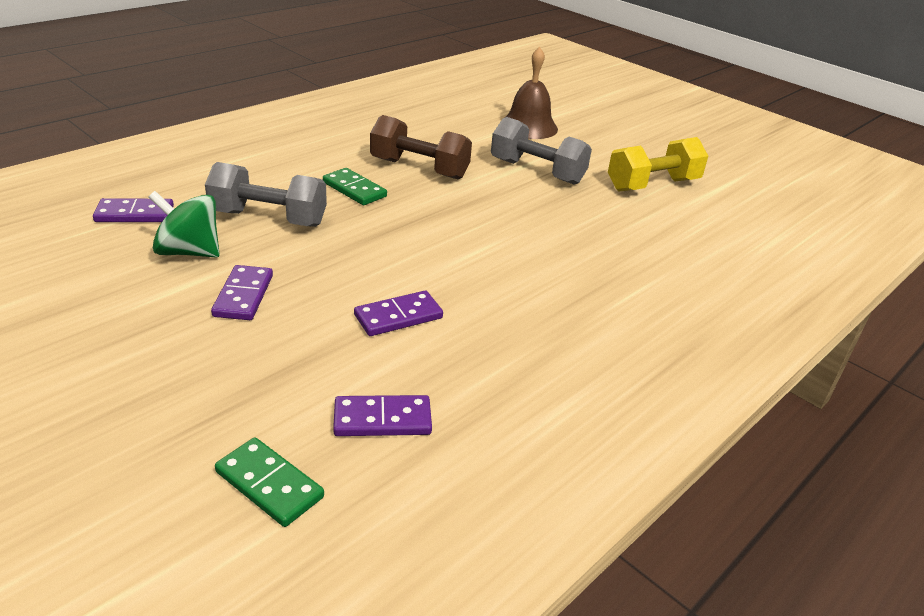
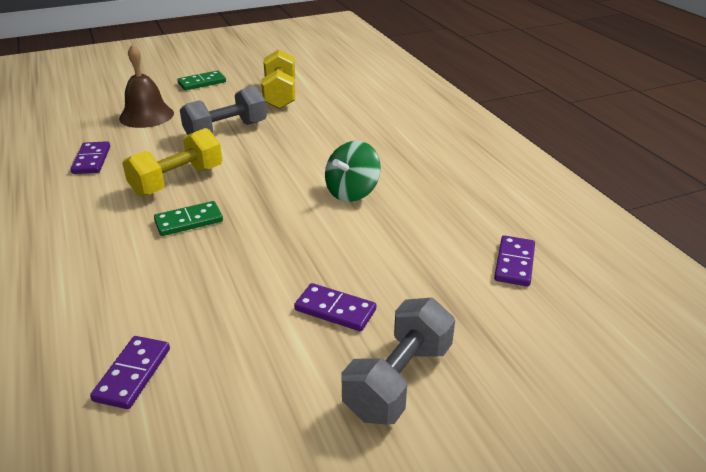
camera: 65 degrees left, 0 degrees up
green spinning top [149,191,220,257] -> green spinning top moved to [325,141,381,202]
grey dumbbell [205,162,327,227] -> grey dumbbell moved to [341,298,455,425]
green domino [215,437,324,527] -> green domino moved to [177,71,226,90]
purple domino [354,291,443,336] -> purple domino moved to [71,141,110,174]
brown dumbbell [370,115,472,179] -> yellow dumbbell [122,128,222,197]

